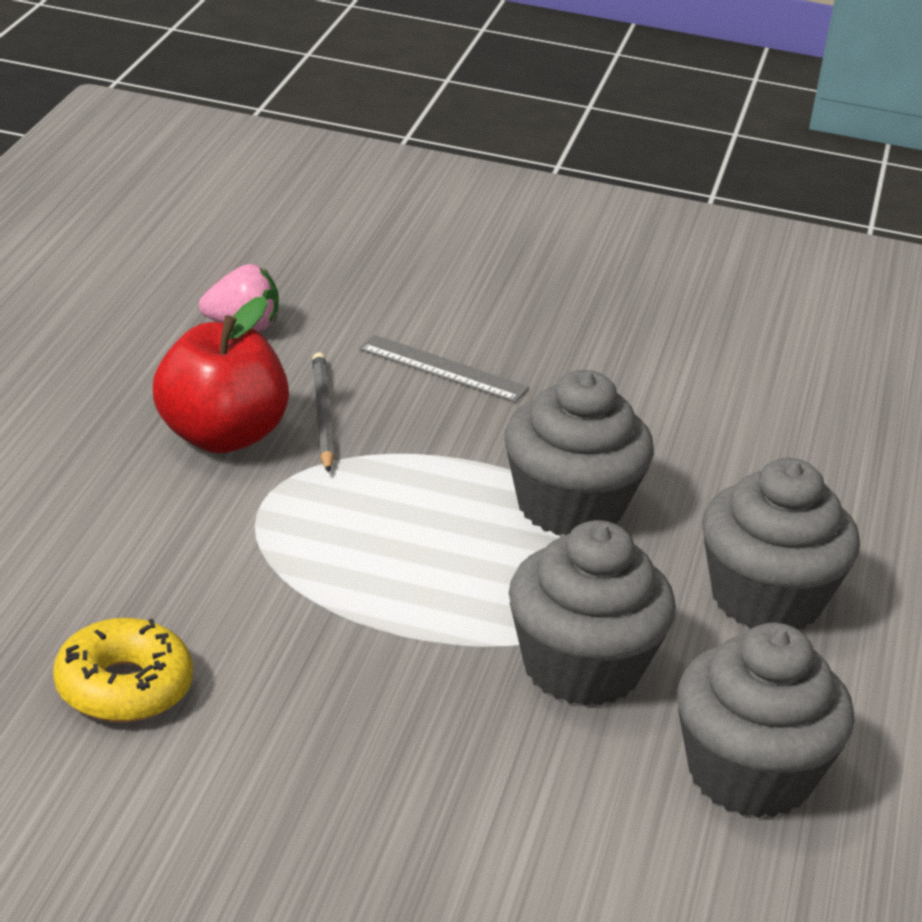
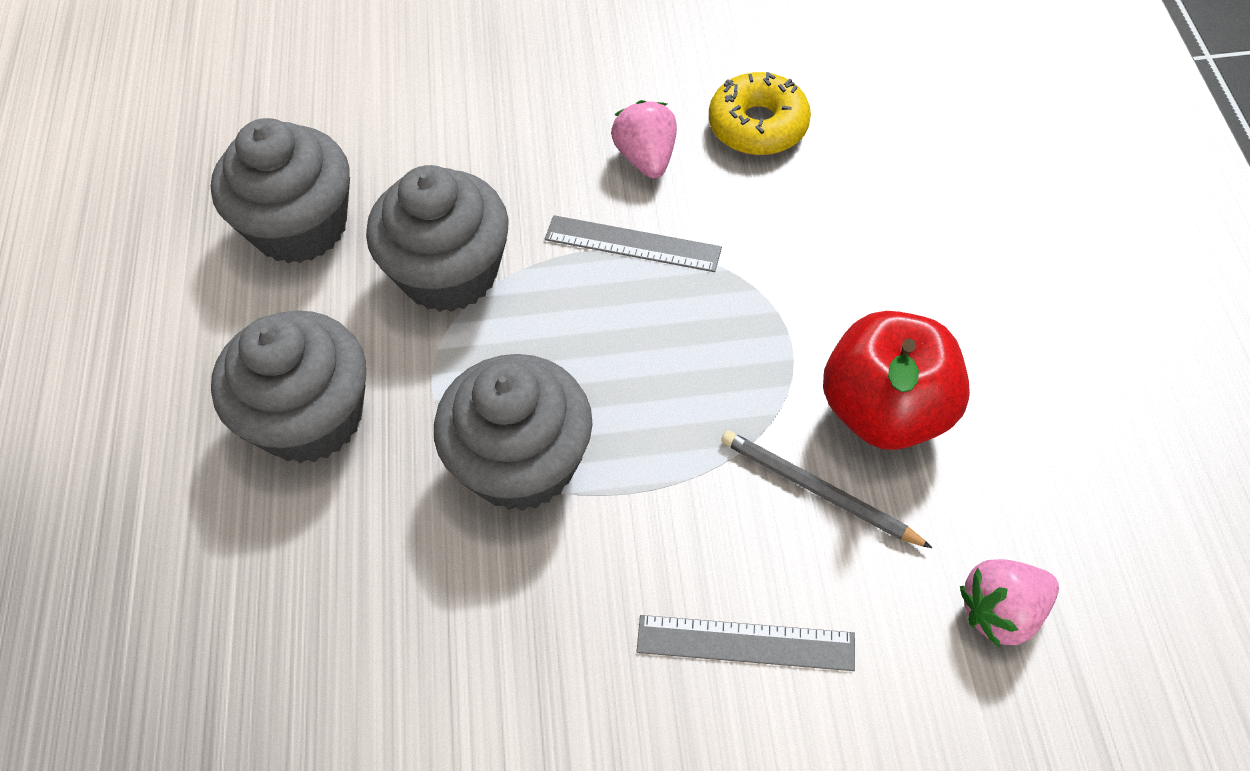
camera: 165 degrees right, 25 degrees up
grey pencil [312,352,334,473] -> grey pencil turned 150 degrees clockwise [721,430,932,548]
none -> grey ruler [545,215,722,272]
none -> pink strawberry [611,100,677,178]

